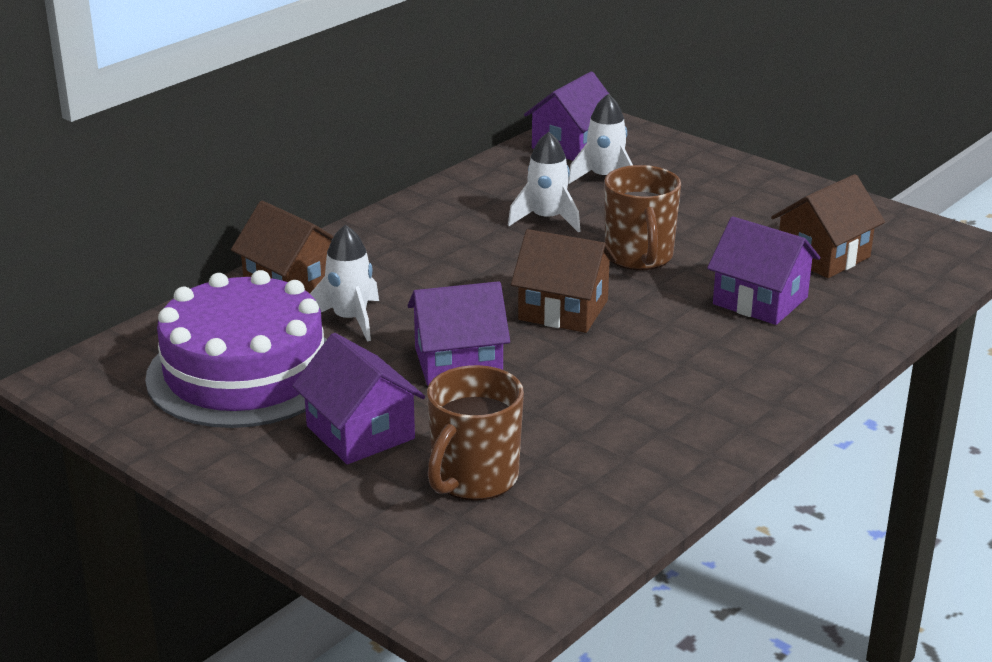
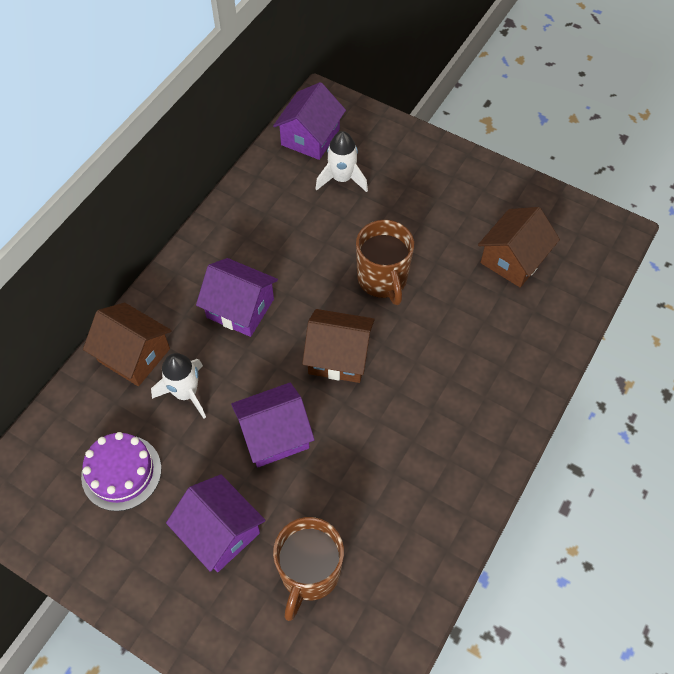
camera: 10 degrees left, 30 degrees up
purple cake [145,270,327,428] -> purple cake [81,432,161,511], size x0.56
white rocket [508,132,580,233] -> none
purple house [707,216,820,325] -> purple house moved to [196,258,278,337]

